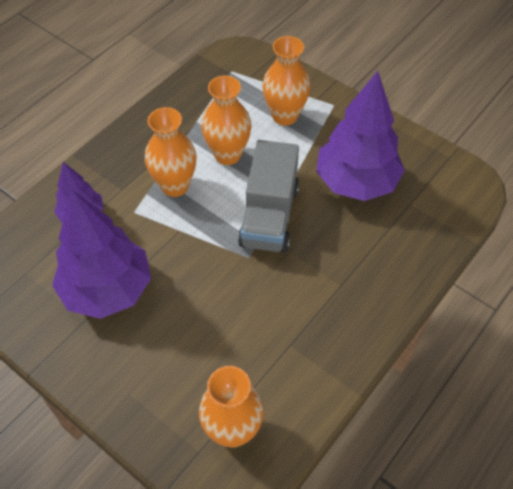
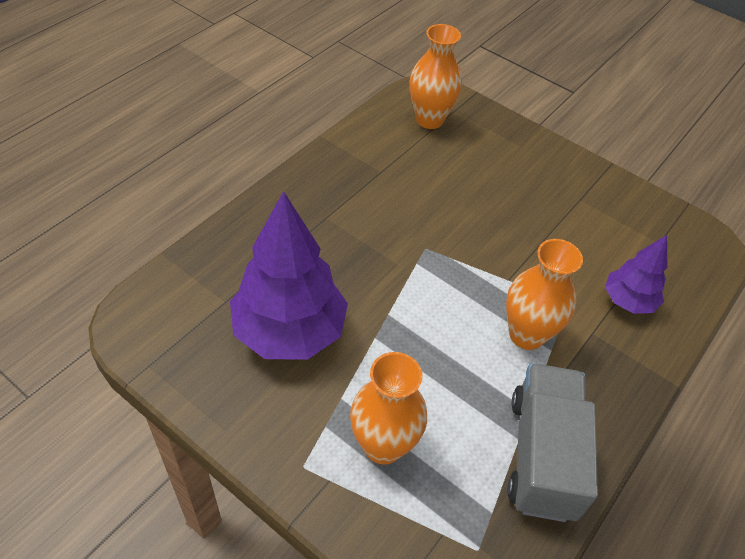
camera: 175 degrees right, 5 degrees down
purple tree [52,189,151,319] -> none
orange vase [201,75,252,165] -> none
grey truck [238,140,299,253] -> grey truck moved to [507,363,598,522]

